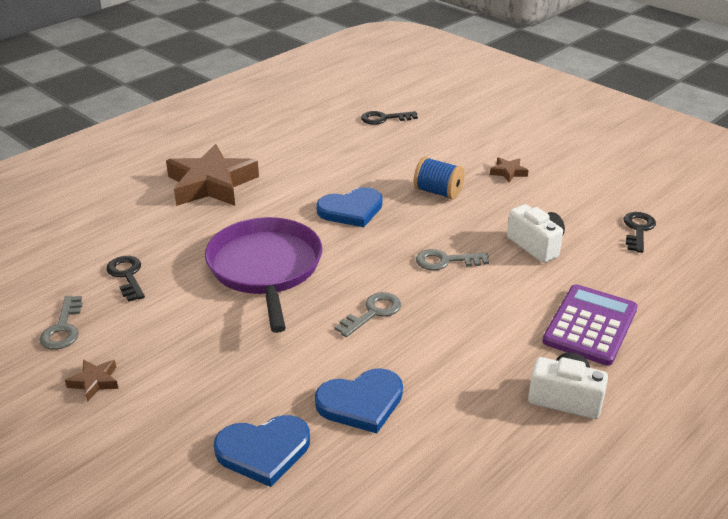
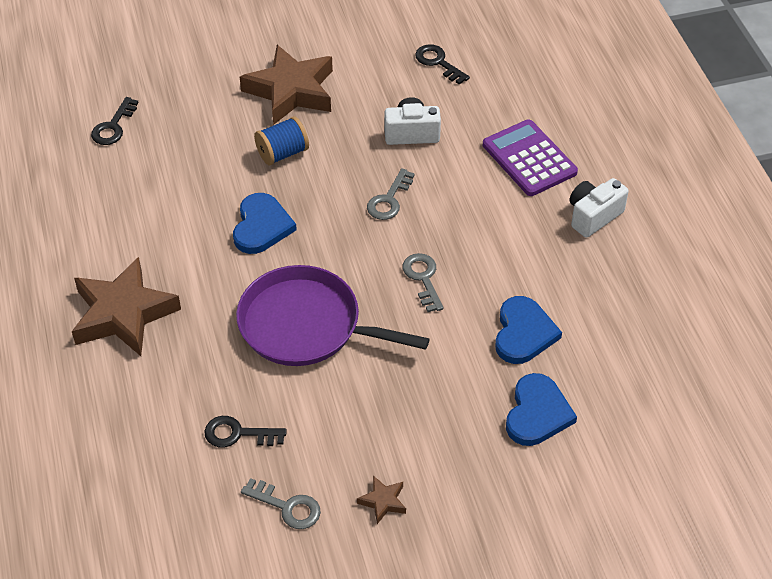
camera: 60 degrees left, 15 degrees up
brown star [490,157,529,182] -> brown star [240,45,333,125], size x2.40

